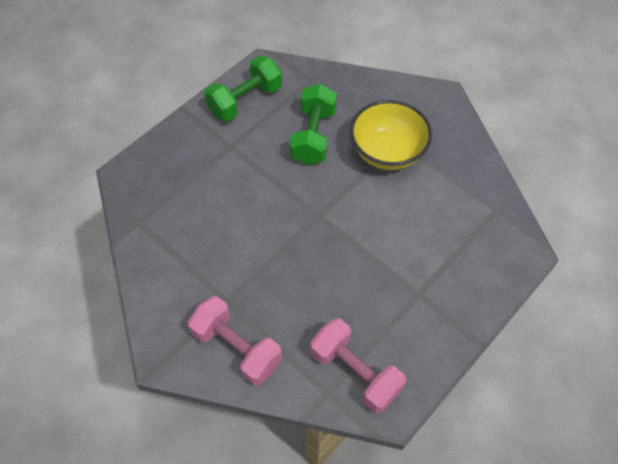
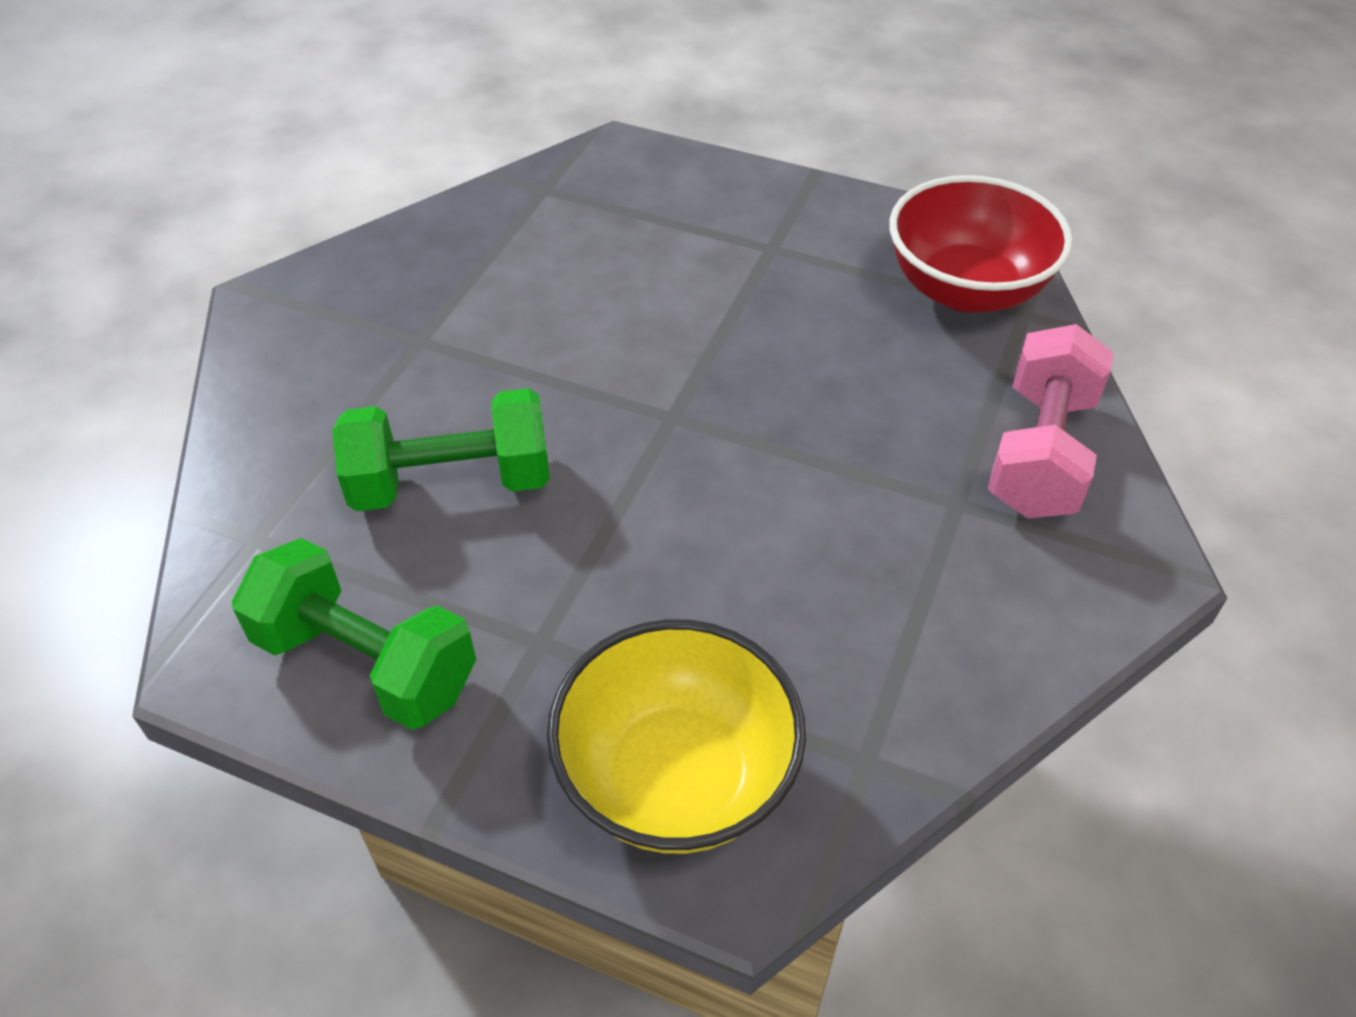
camera: 110 degrees left, 10 degrees down
pink dumbbell [310,318,406,414] -> red bowl [889,175,1073,313]
yellow bowl [350,100,432,170] -> yellow bowl moved to [547,619,806,854]

